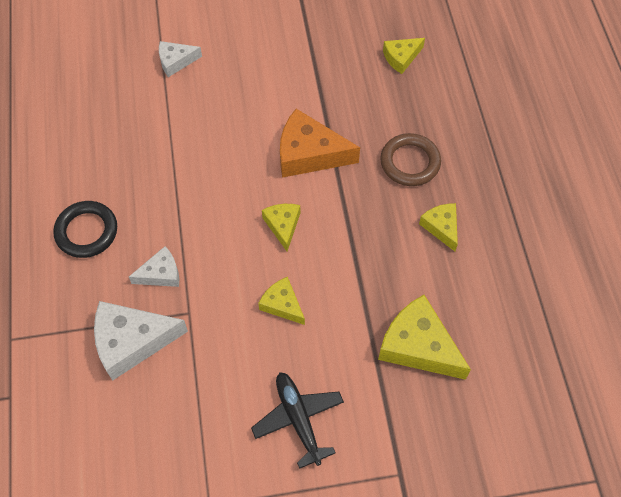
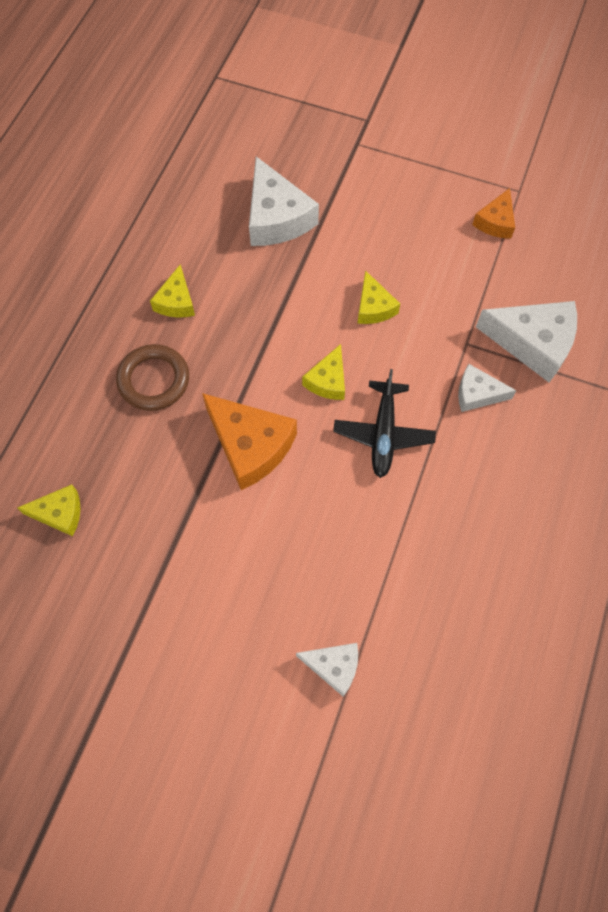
camera: 150 degrees left, 5 degrees up
black ring [53,201,117,258] -> none
black plane [251,372,344,469] -> black plane moved to [333,369,436,478]
yellow cheese [378,295,471,380] -> white cheese [249,156,319,246]
none -> orange cheese [472,188,515,239]

